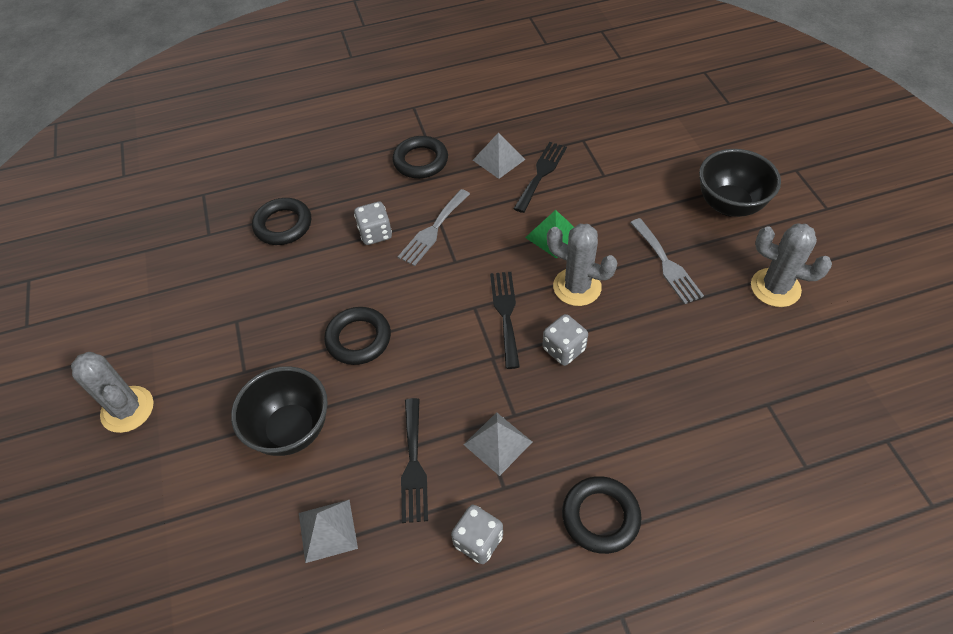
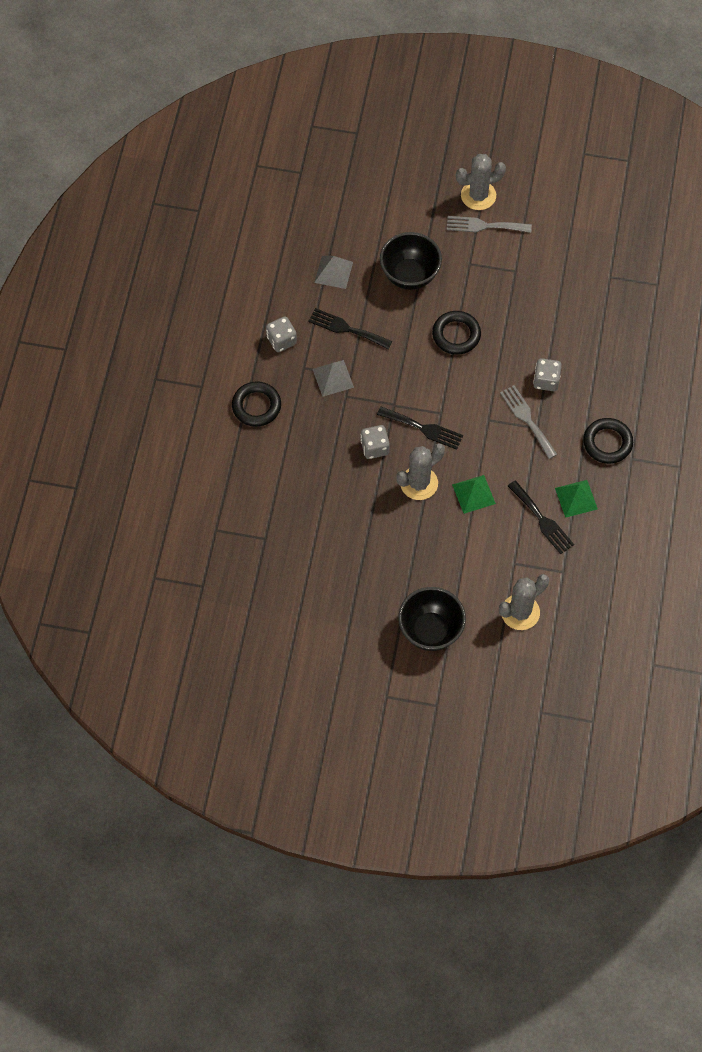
camera: 115 degrees right, 10 degrees up
black ring [252,198,311,245] -> none
grey pyramid [473,132,526,179] -> green pyramid [555,480,598,518]
grey fork [630,218,704,304] -> grey fork moved to [447,216,532,233]
grey cactus [751,223,832,307] -> grey cactus moved to [499,574,549,630]

